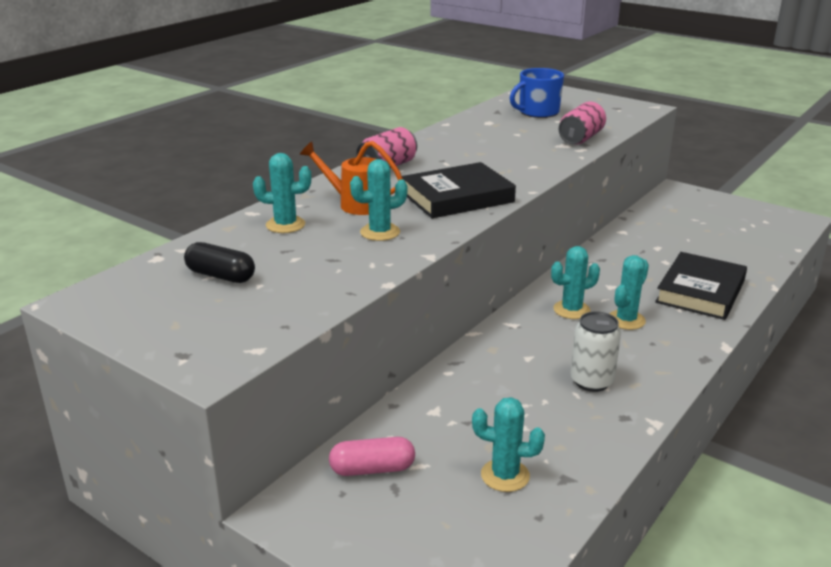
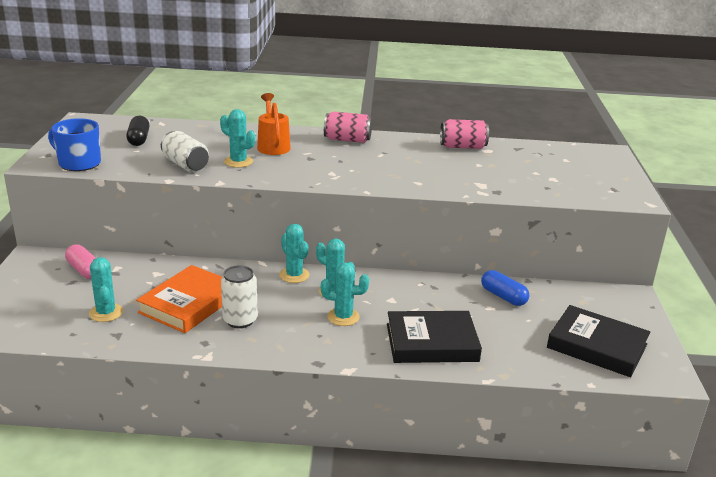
camera: 55 degrees right, 0 degrees up
turquoise cactus [253,153,311,233] -> turquoise cactus moved to [279,224,310,283]
black book [402,162,516,218] -> black book moved to [547,305,650,377]
blue mug [510,68,564,118] -> blue mug moved to [48,118,101,171]
pink can [559,101,606,144] -> pink can moved to [440,119,489,149]
none -> orange book [136,265,222,333]
none -> white can [161,131,209,172]
none -> blue capsule [481,270,529,306]

